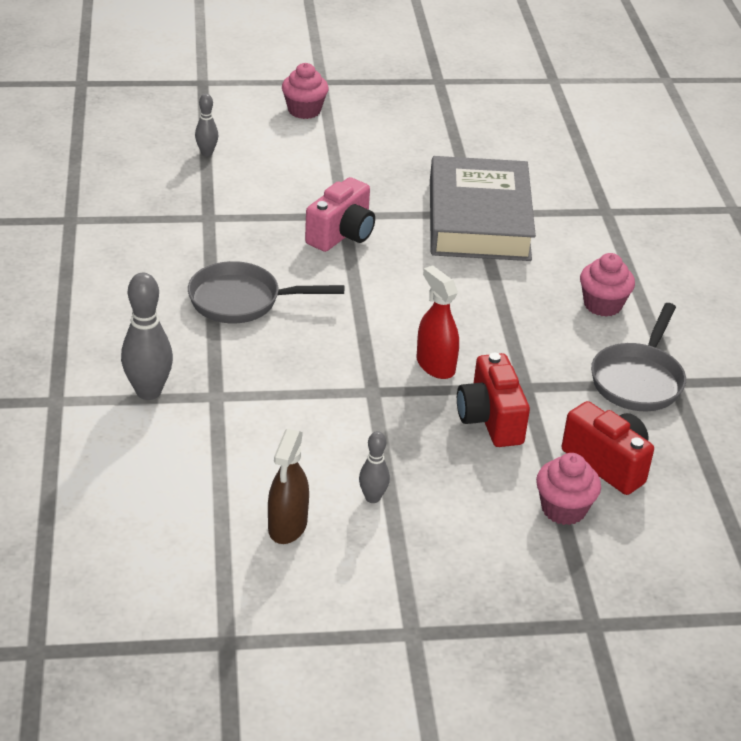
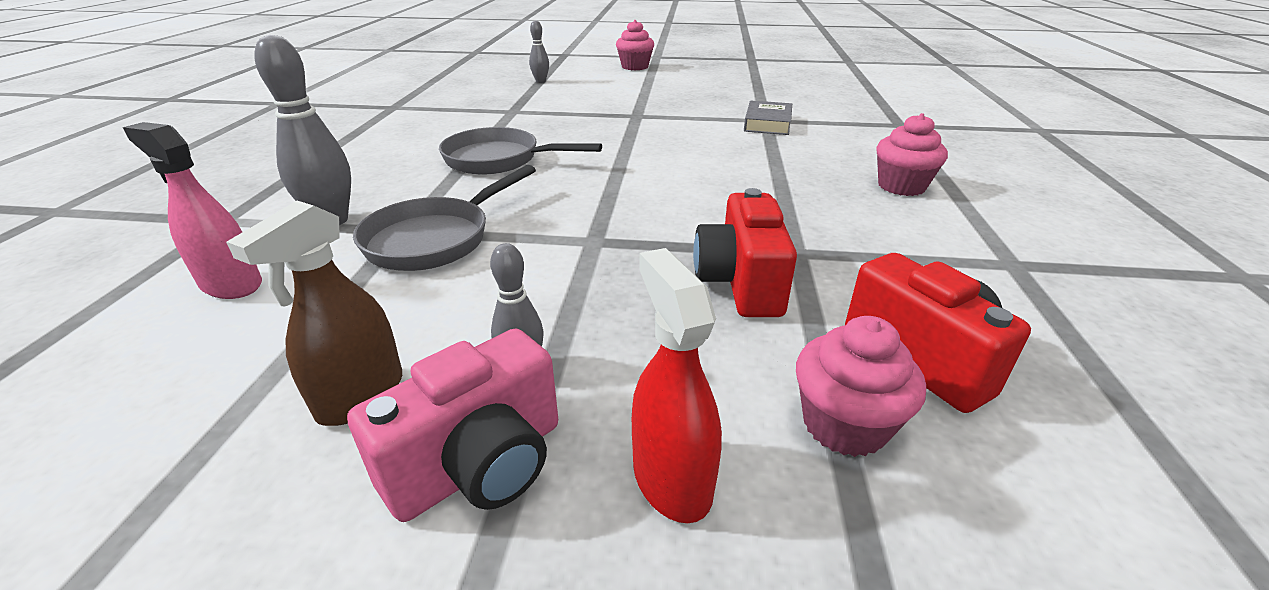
camera: 15 degrees right, 5 degrees down
pink camera [305,177,375,252] -> pink camera moved to [347,328,558,522]
red spray bottle [417,265,459,379] -> red spray bottle moved to [632,248,722,523]
grey book [430,156,536,261] -> grey book [744,101,792,135], size x0.44
grey pan [591,303,686,411] -> grey pan moved to [353,165,536,271]
none -> pink spray bottle [123,122,262,299]

